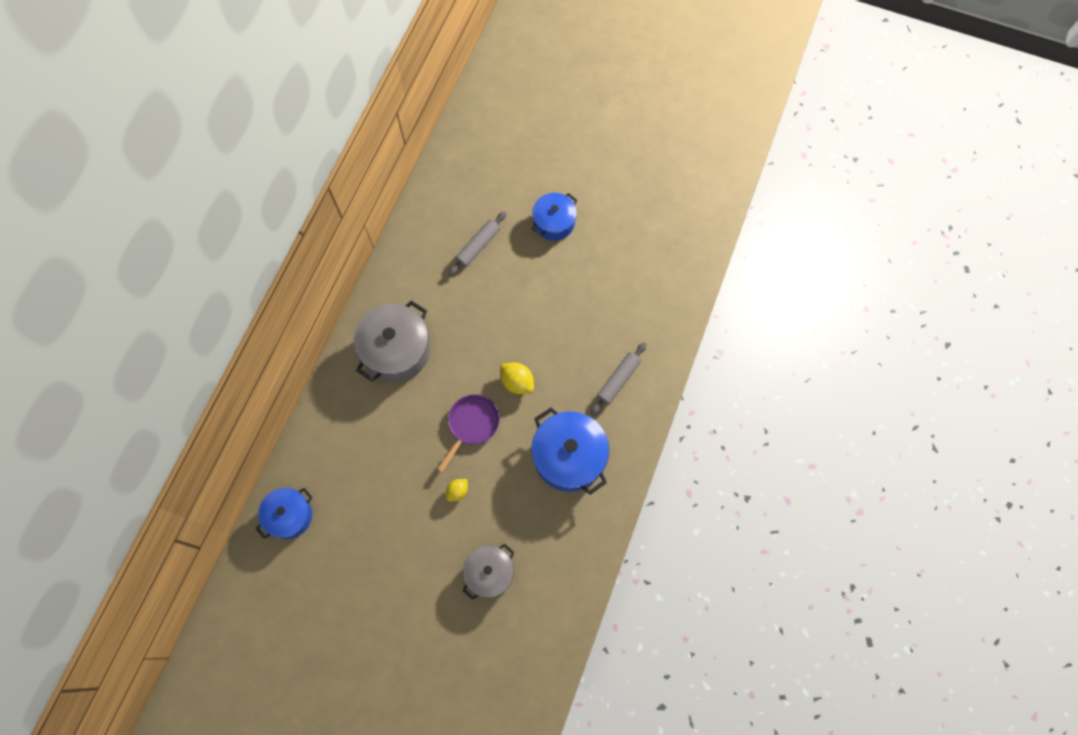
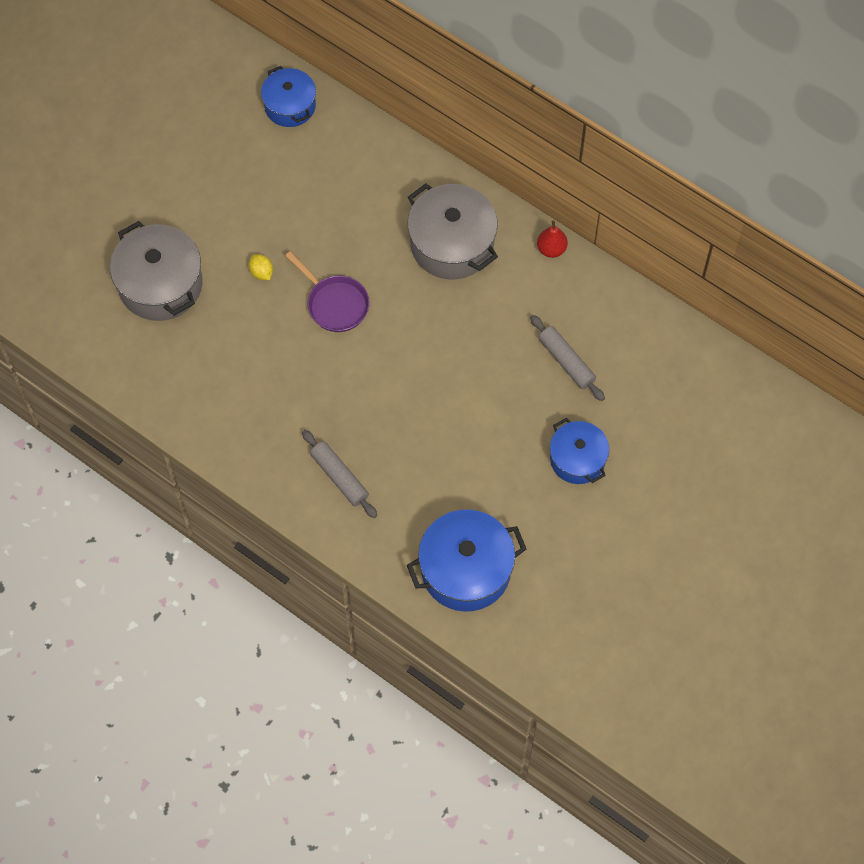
camera: 105 degrees right, 5 degrees down
grey pot [462,544,515,600] -> grey pot [110,221,203,321], size x1.58
yellow lemon [500,362,534,394] -> none
blue pot [531,407,609,495] -> blue pot moved to [407,509,526,612]
none -> red pear [537,221,568,258]

